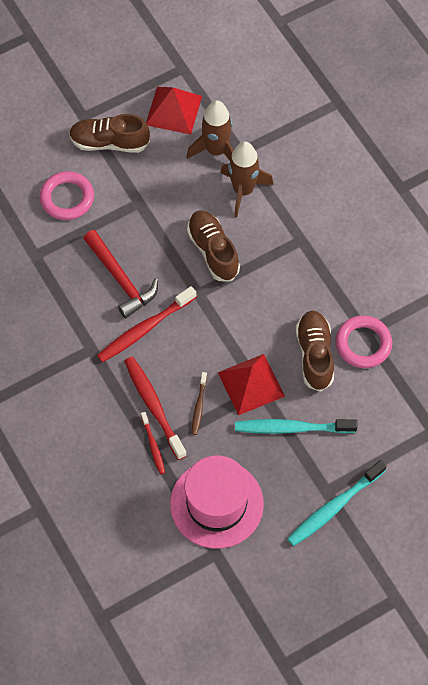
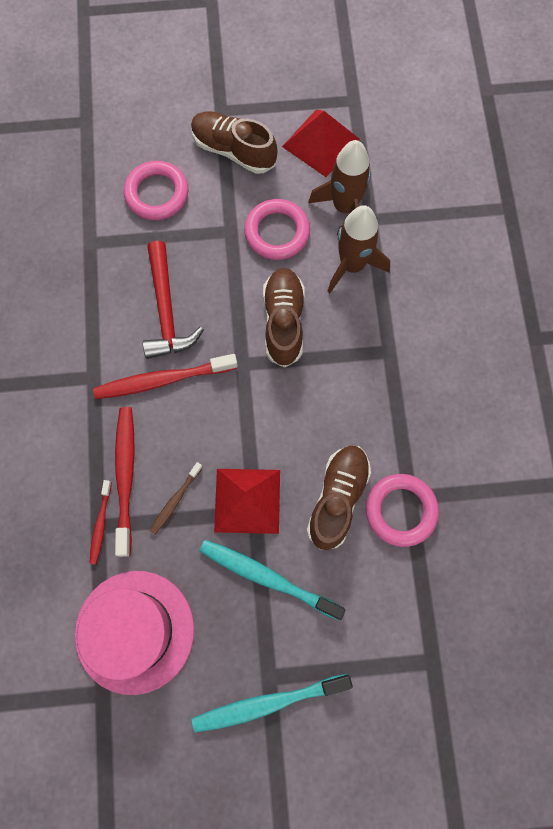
camera: 25 degrees right, 10 degrees up
none -> pink ring [244,199,310,260]

